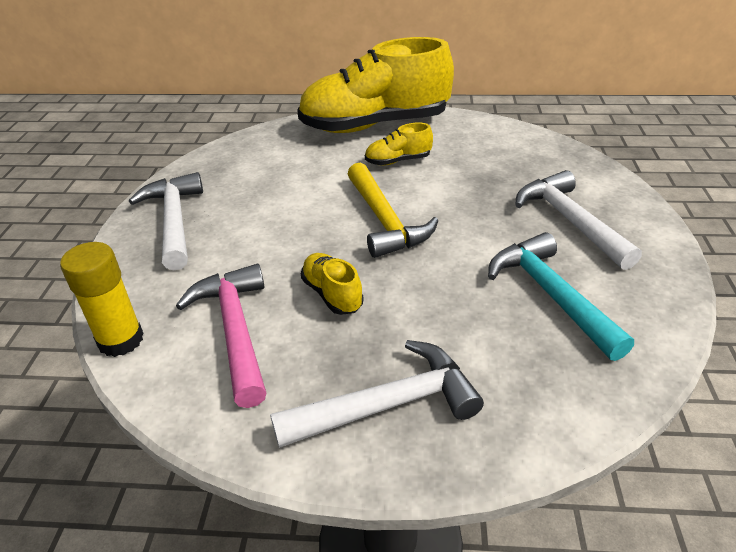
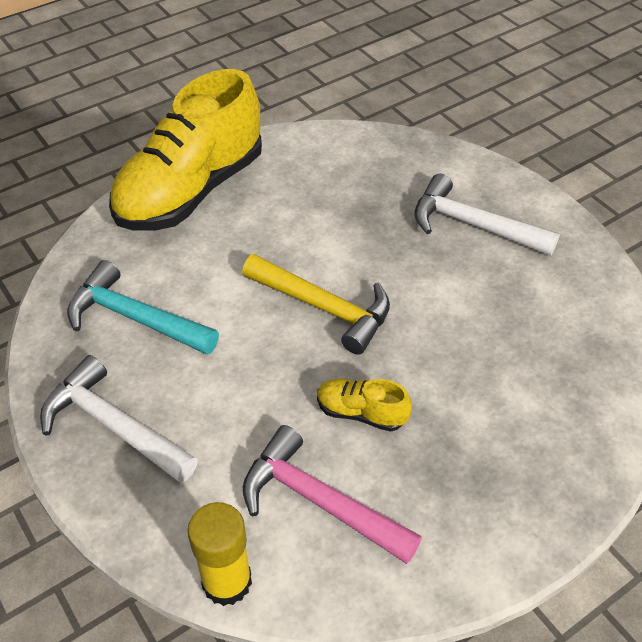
camera: 40 degrees left, 10 degrees up
white hammer [270,340,484,448] -> none
yellow shoe [365,123,433,165] -> none
turquoise hammer [488,232,634,361] -> turquoise hammer moved to [67,260,219,355]

